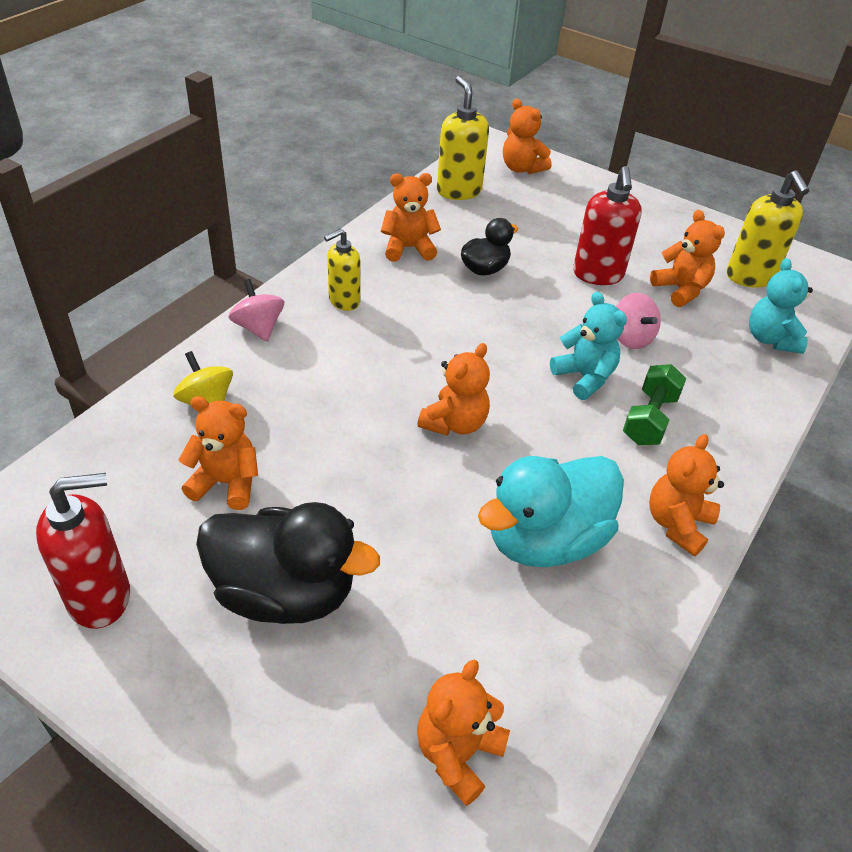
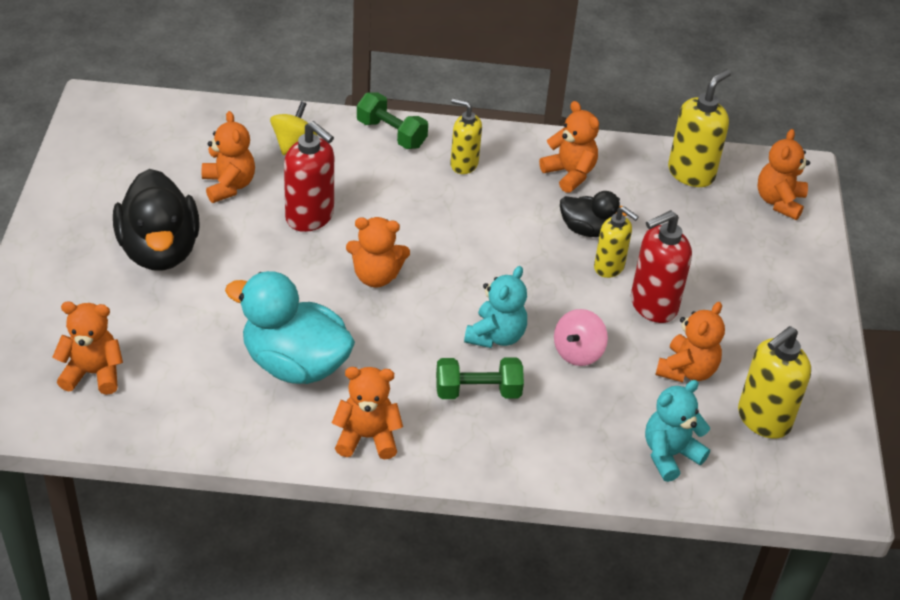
camera: 60 degrees right, 0 degrees up
red soap dispenser [36,473,130,629] -> red soap dispenser moved to [284,121,334,232]
pink spinning top [229,279,284,342] -> green dumbbell [357,92,428,149]
none -> yellow soap dispenser [594,206,639,278]

